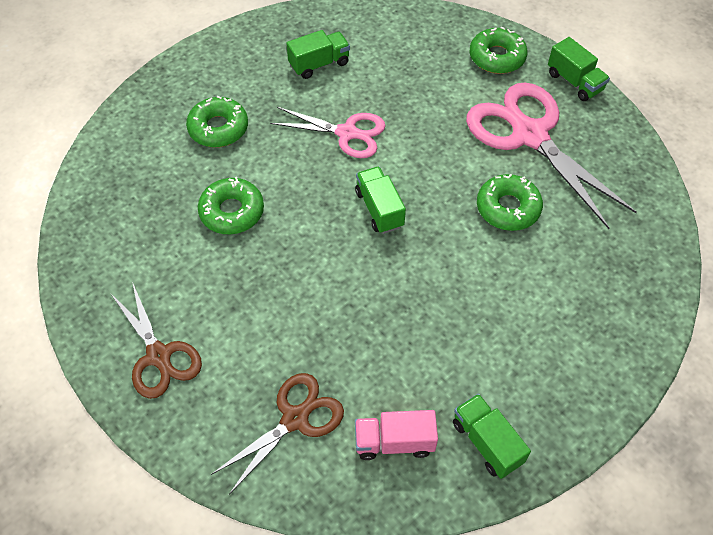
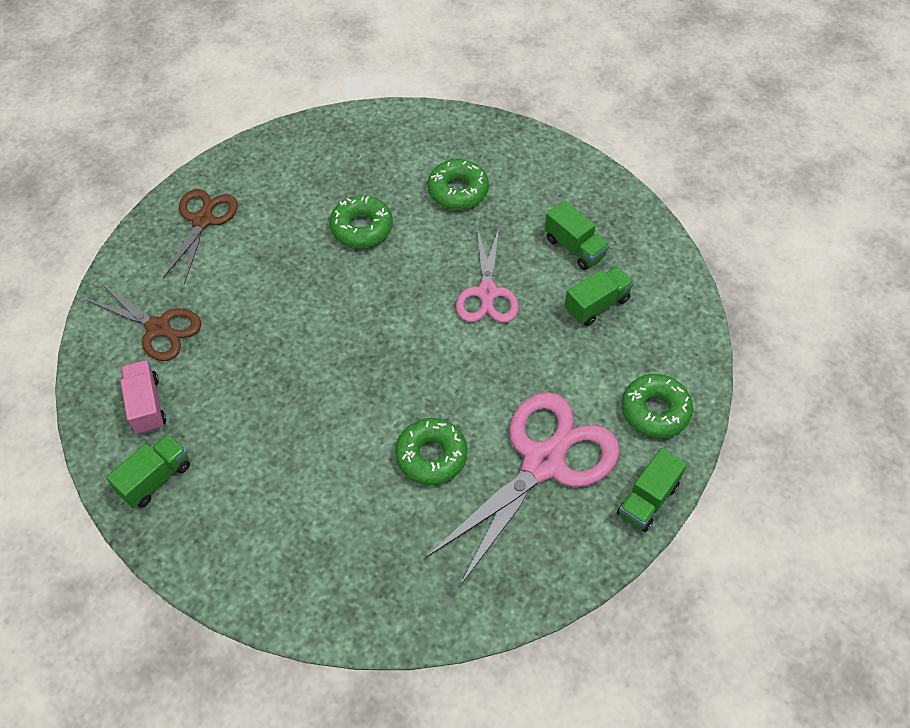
camera: 75 degrees right, 0 degrees up
brown scissors [110,282,202,399] -> brown scissors turned 150 degrees clockwise [163,189,238,284]
green truck [355,166,406,234] -> green truck moved to [565,266,634,326]

